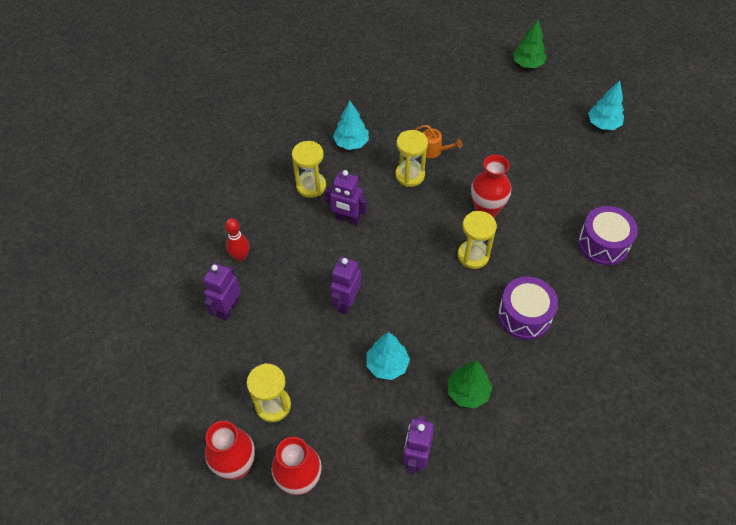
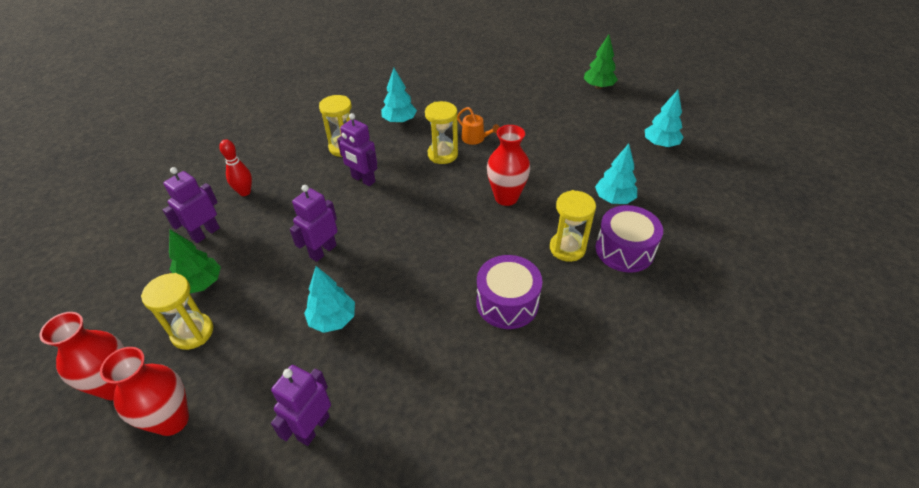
camera: 15 degrees right, 10 degrees down
green tree [447,361,492,408] -> green tree moved to [169,229,221,293]
yellow hourglass [458,211,497,269] -> yellow hourglass moved to [550,190,596,262]
none -> turquoise tree [595,144,637,204]

